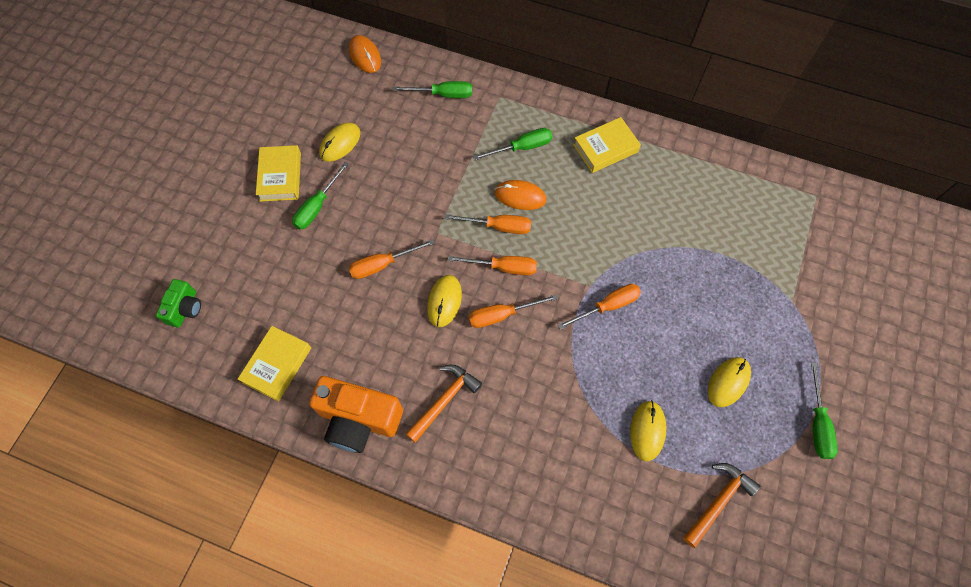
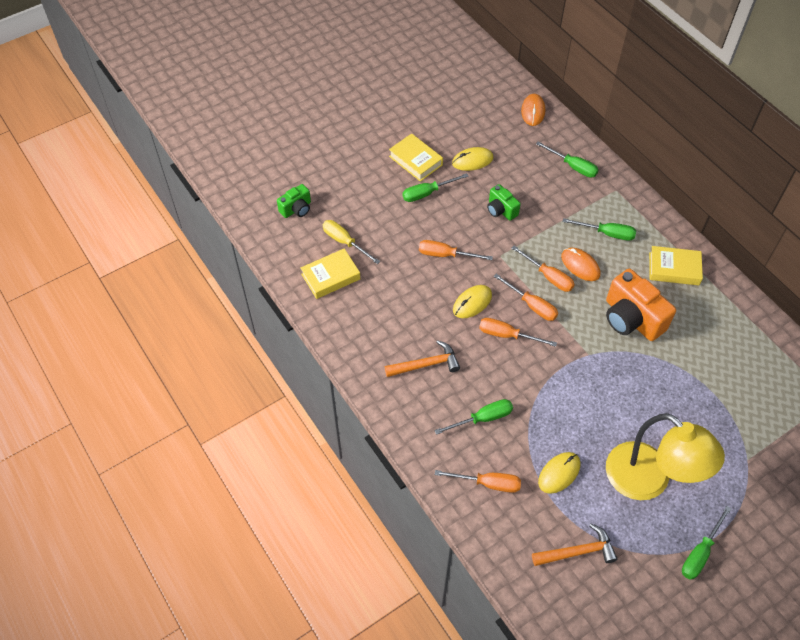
camera: 35 degrees right, 10 degrees down
yellow book [256,145,301,202] -> yellow book turned 75 degrees counterclockwise [389,133,443,181]
orange camera [309,376,403,453] -> orange camera moved to [606,269,676,341]
orange screwdriver [558,284,641,329] -> orange screwdriver moved to [435,470,521,493]
yellow mouse [708,357,751,407] -> yellow lamp [606,413,725,500]
none -> yellow screwdriver [323,220,380,264]
none -> green screwdriver [434,399,513,435]
none -> green camera [487,184,521,221]

